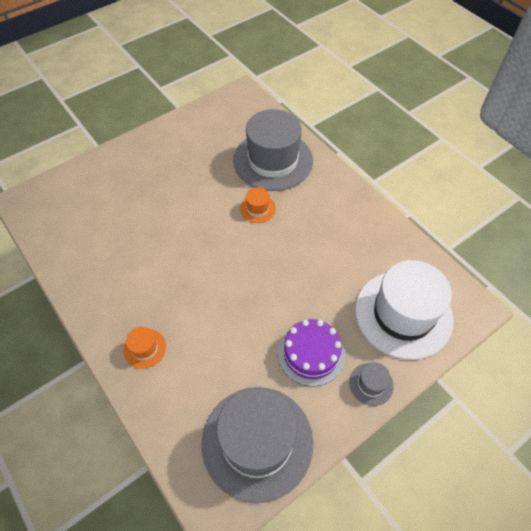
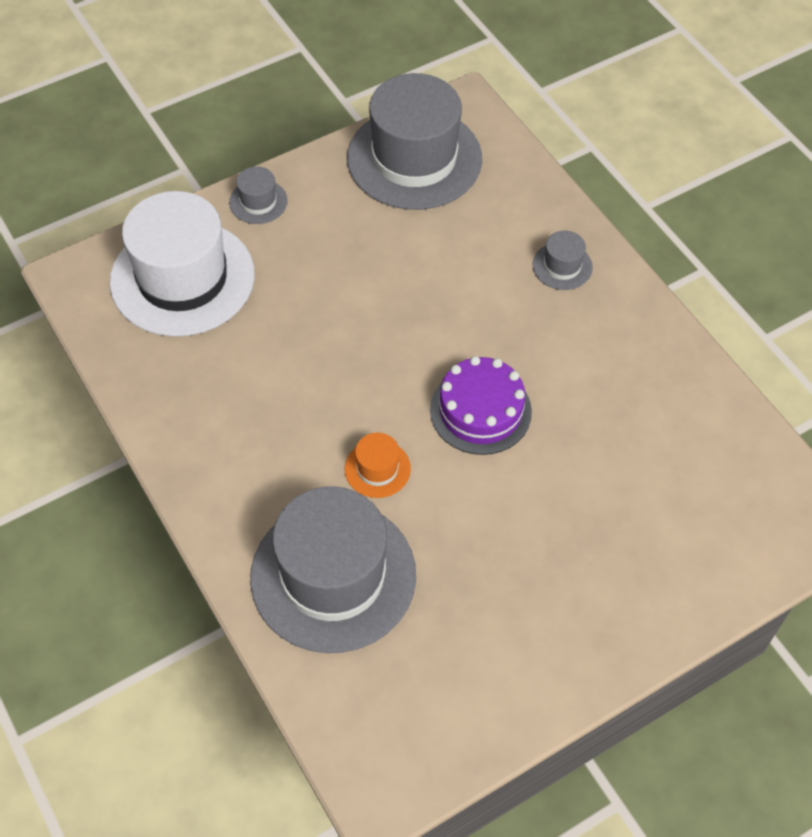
camera: 175 degrees left, 0 degrees up
orange hat [123,327,166,369] -> grey hat [533,231,593,290]
purple cake [278,319,345,386] -> purple cake moved to [430,356,532,455]

